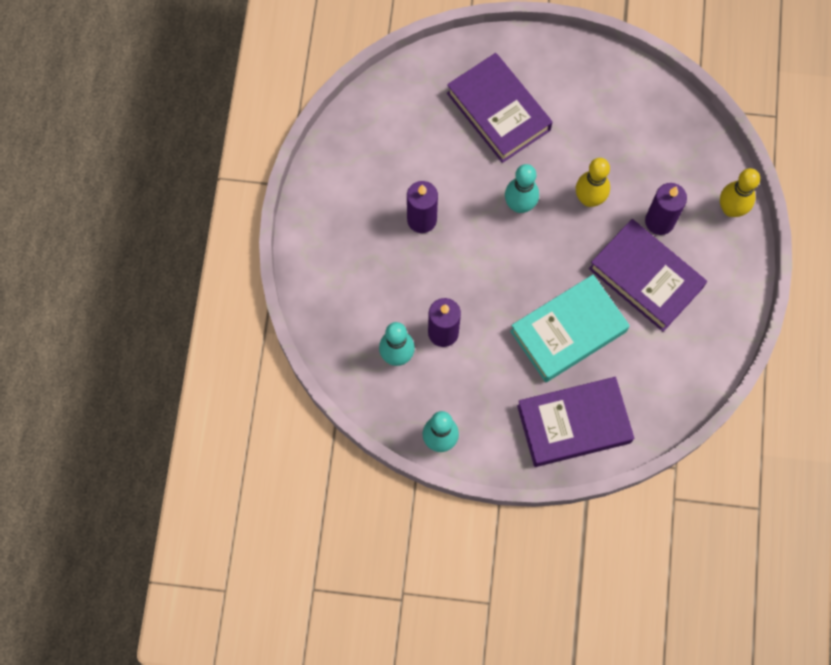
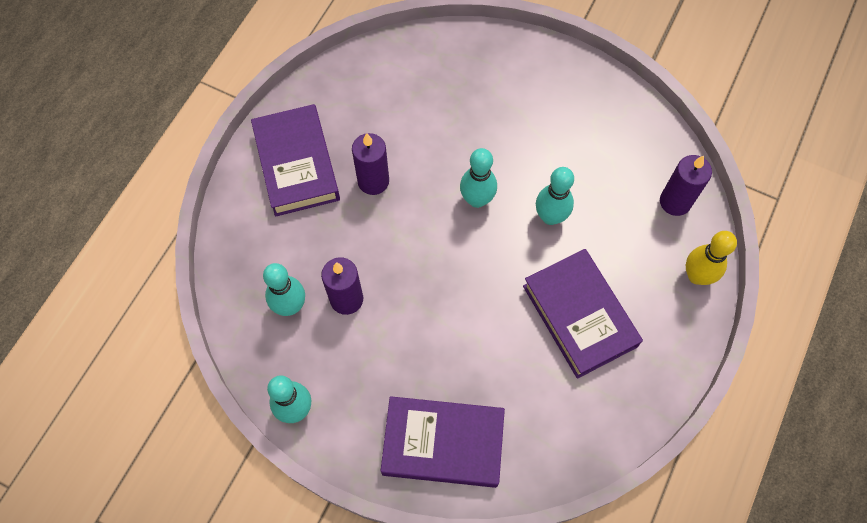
camera: 20 degrees right, 5 degrees down
purple book [447,53,552,163] -> purple book moved to [251,104,340,217]
turquoise book [510,275,630,382] -> none
yellow bowling pin [576,158,610,207] -> turquoise bowling pin [536,167,574,225]
purple candle [645,183,687,235] -> purple candle moved to [660,155,712,216]

